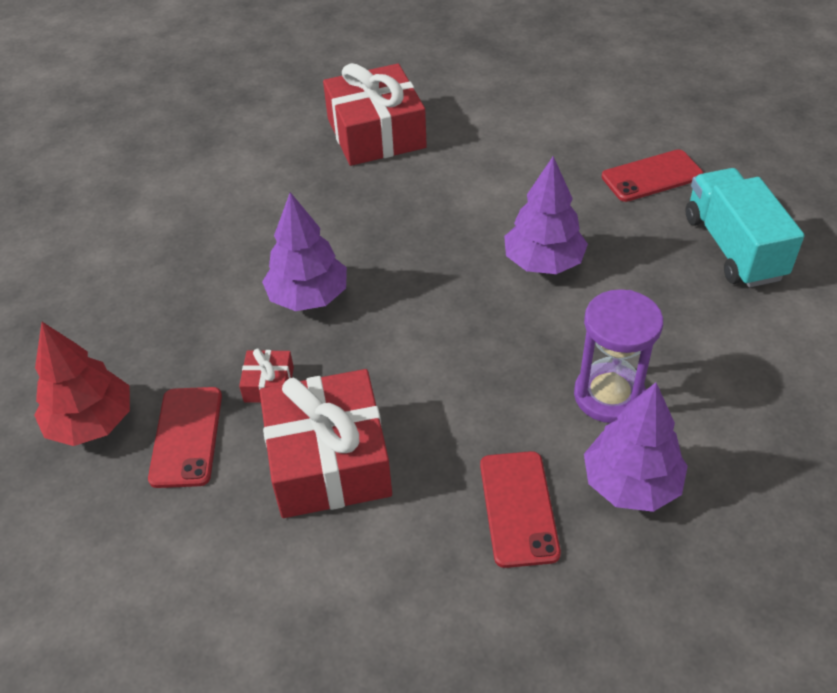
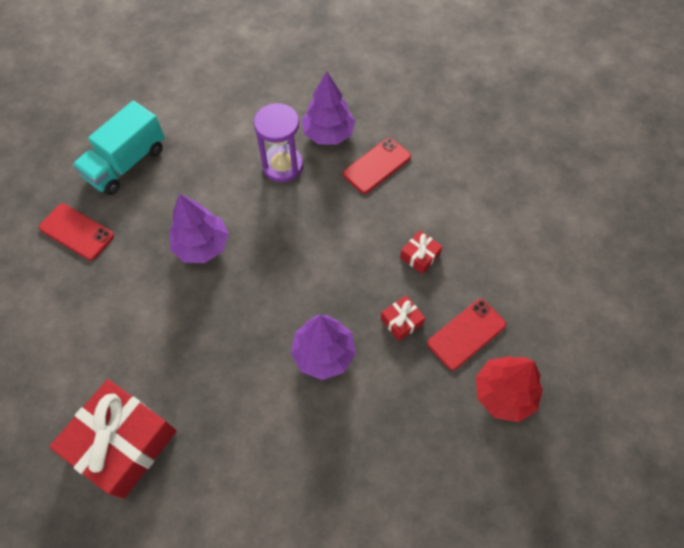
camera: 130 degrees left, 15 degrees up
red gift [260,369,392,518] -> red gift [400,230,443,274], size x0.44

